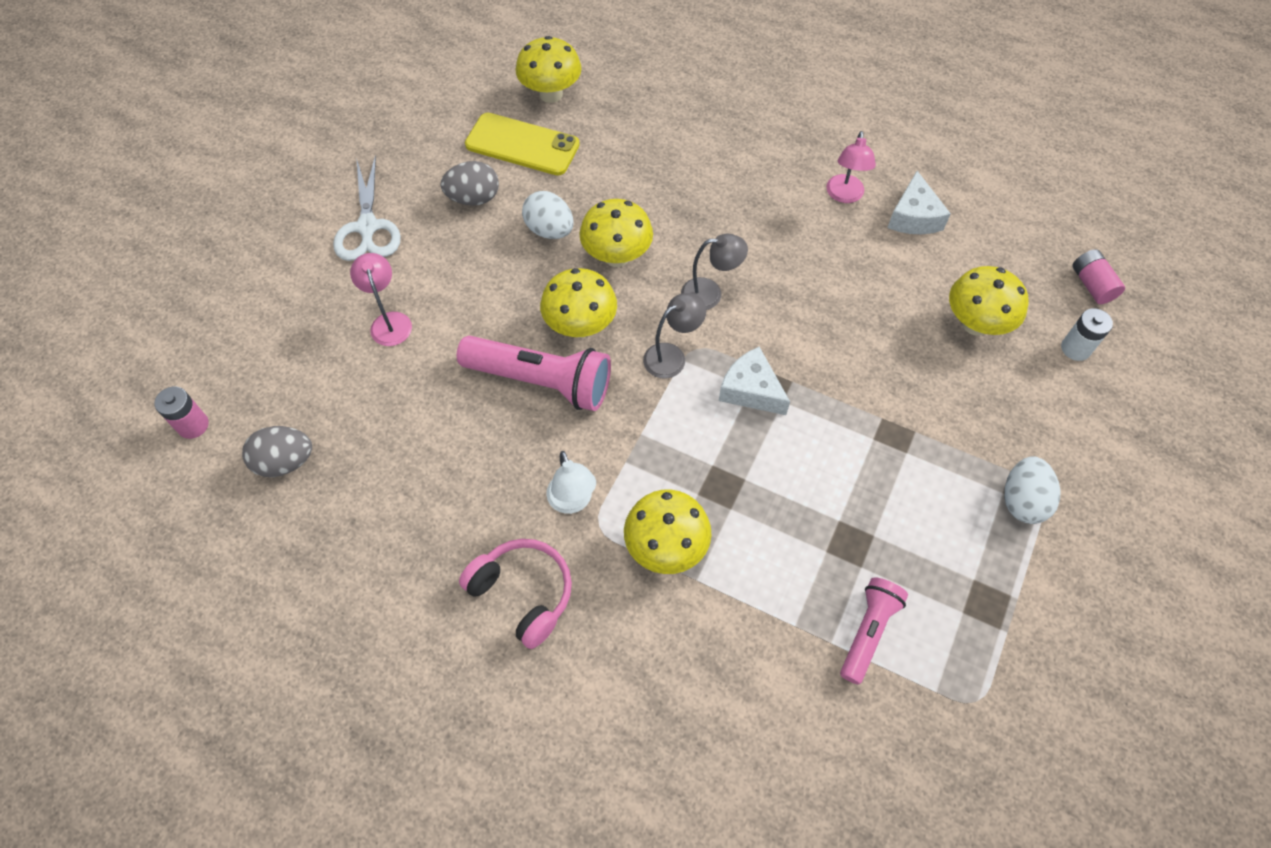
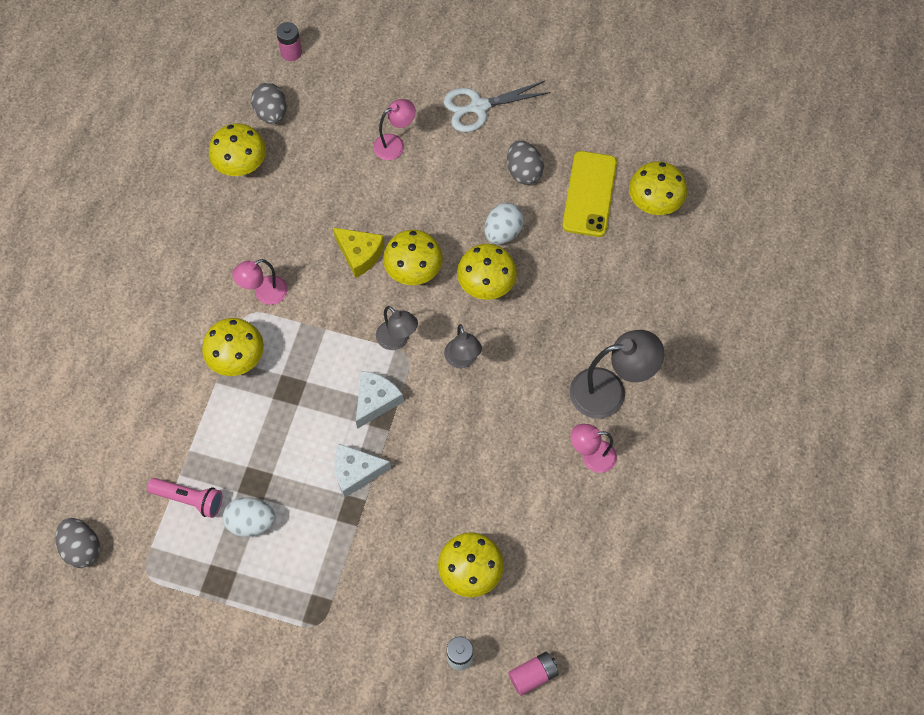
camera: 80 degrees right, 5 degrees up
pink flashlight [457,336,611,411] -> yellow cheese [333,227,384,278]
pink headphones [459,539,572,649] -> none
white lamp [546,451,596,514] -> pink lamp [232,259,288,305]
white cheese [887,171,951,234] -> white cheese moved to [334,443,391,498]
white egg [1004,456,1061,524] -> white egg moved to [223,497,275,537]
none -> grey egg [56,518,100,568]
none -> yellow mushroom [209,123,266,176]
none -> grey lamp [570,330,664,419]

